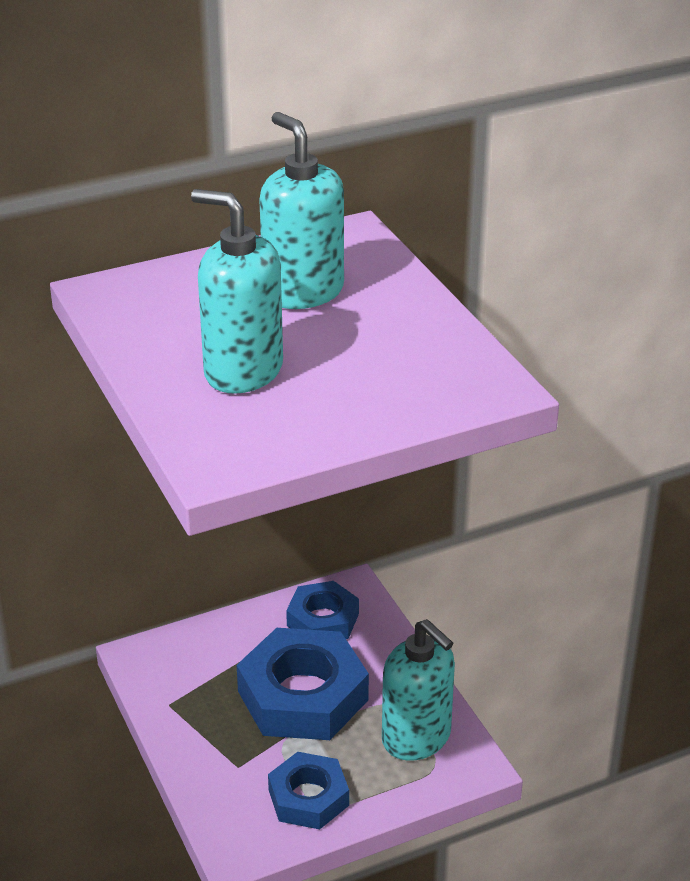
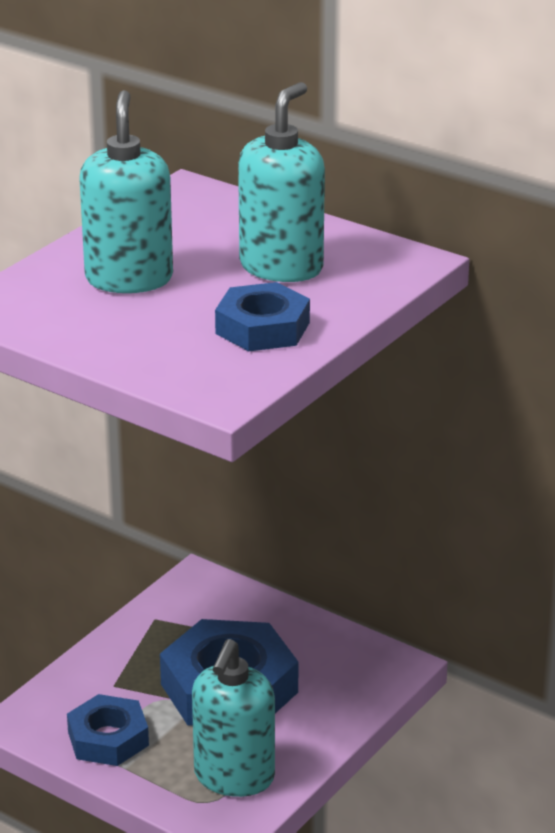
camera: 60 degrees right, 5 degrees down
blue nut [286,581,359,639] -> blue nut moved to [215,282,310,351]

